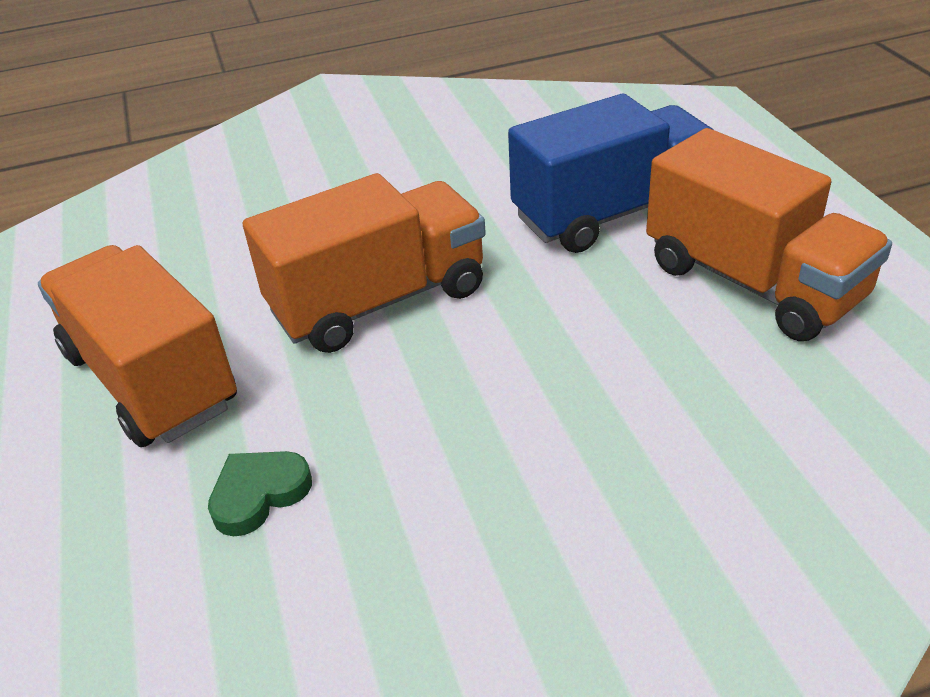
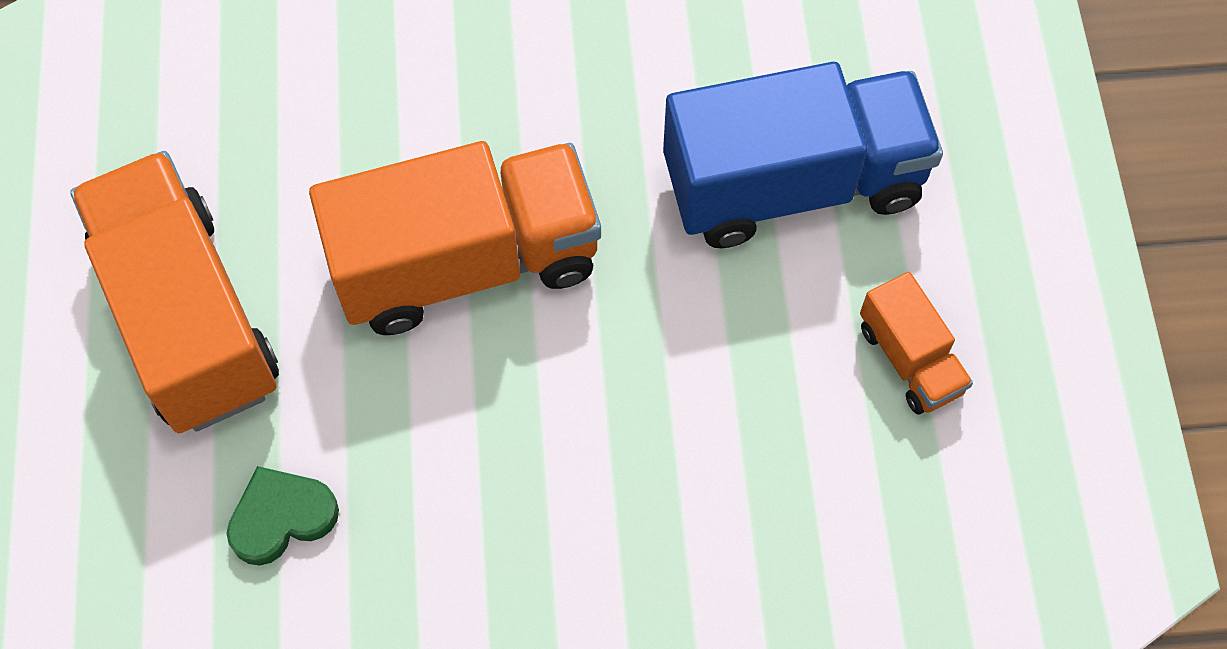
camera: 10 degrees right, 25 degrees up
orange truck [646,128,892,341] -> orange truck [860,272,973,414], size x0.48

